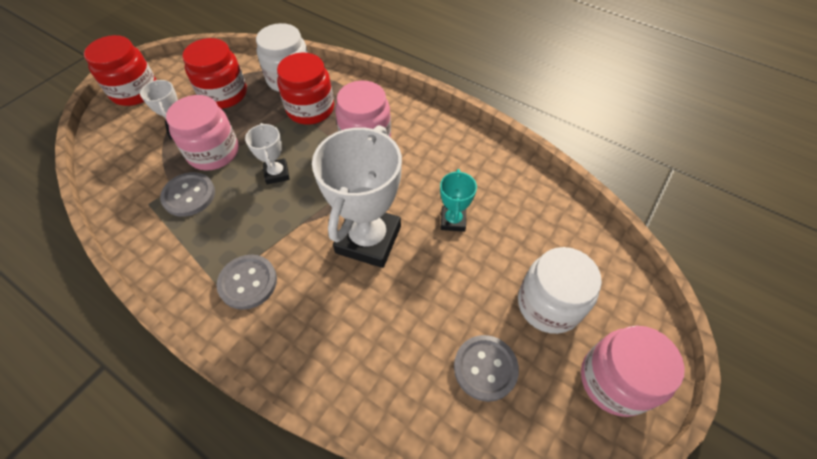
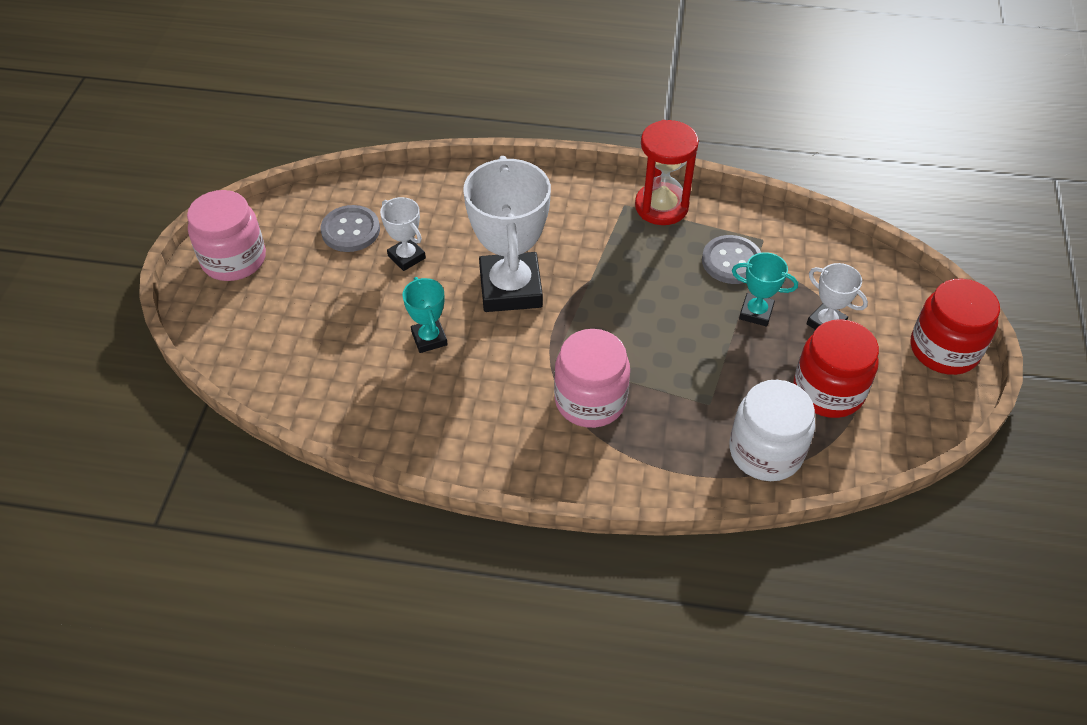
camera: 155 degrees right, 5 degrees down
pink jar [166,95,239,171] -> turquoise trophy [732,252,798,327]
grey button [216,255,277,310] -> none
white trophy [245,123,290,184] -> white trophy moved to [380,197,426,271]
red jar [277,53,334,124] -> none
white jar [518,247,602,334] -> none
none -> red hourglass [635,120,699,225]

